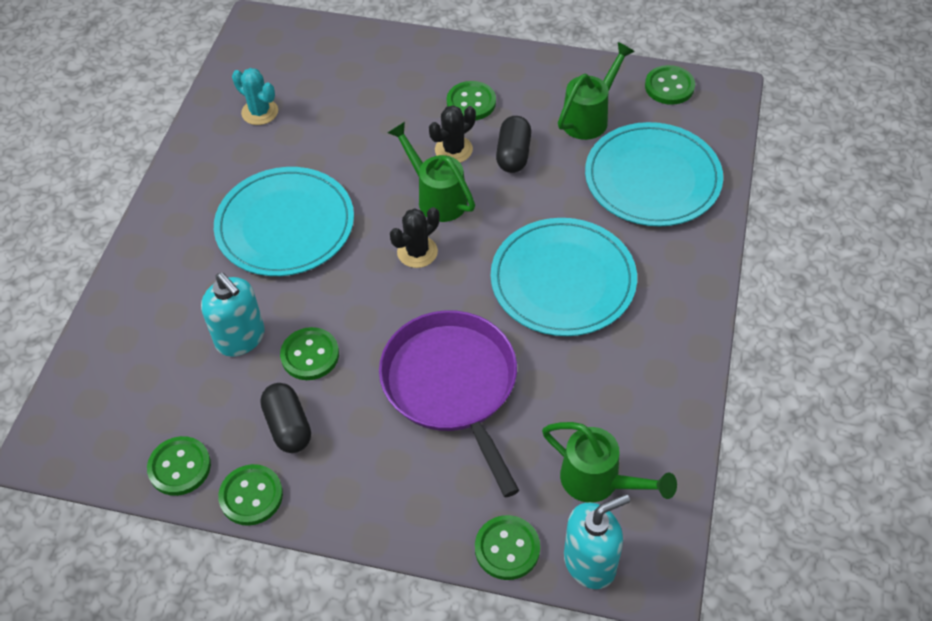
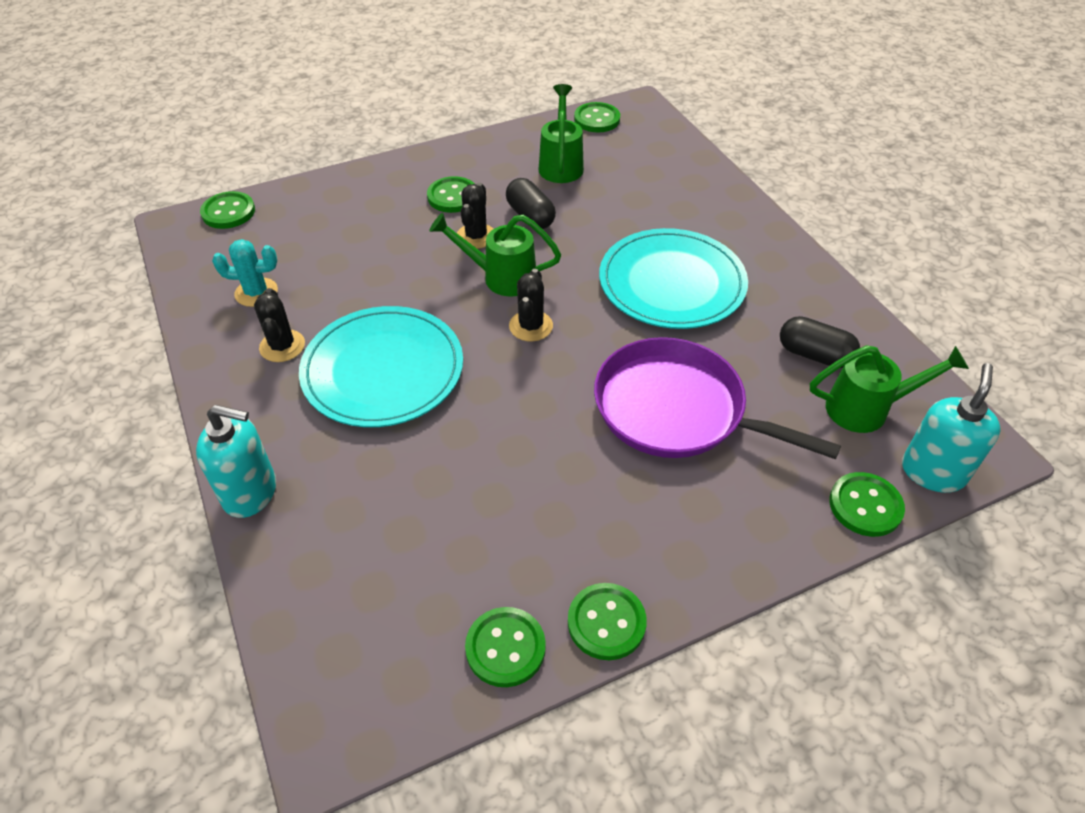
camera: 40 degrees left, 5 degrees down
turquoise soap dispenser [201,273,265,357] -> turquoise soap dispenser moved to [196,405,276,518]
black capsule [260,383,311,453] -> black capsule moved to [780,316,860,368]
green button [280,327,339,380] -> green button moved to [200,191,255,229]
turquoise plate [585,122,723,226] -> none
none -> black cactus [254,288,305,362]

